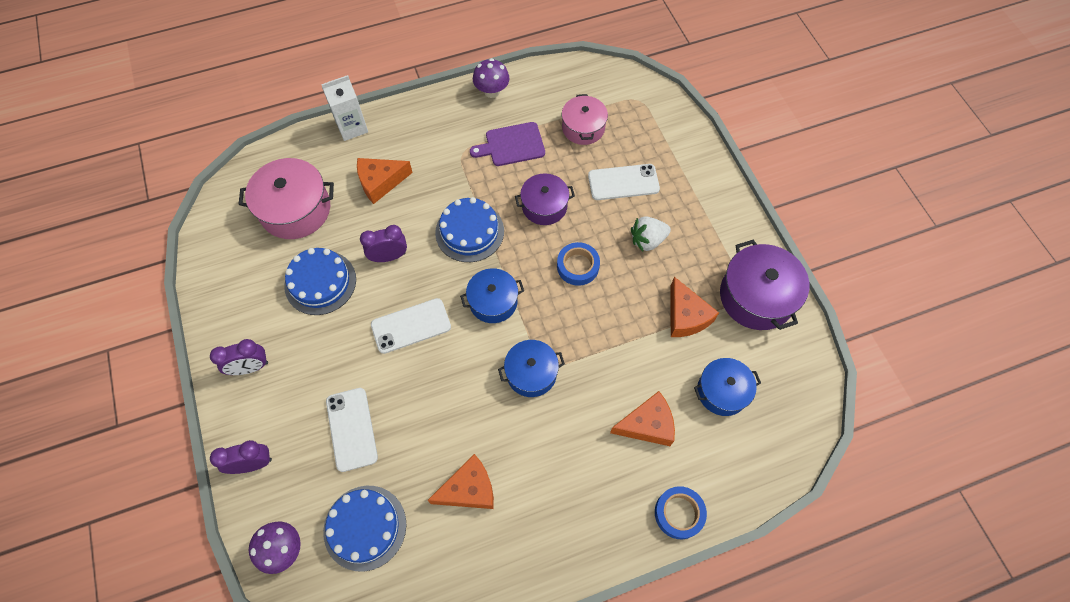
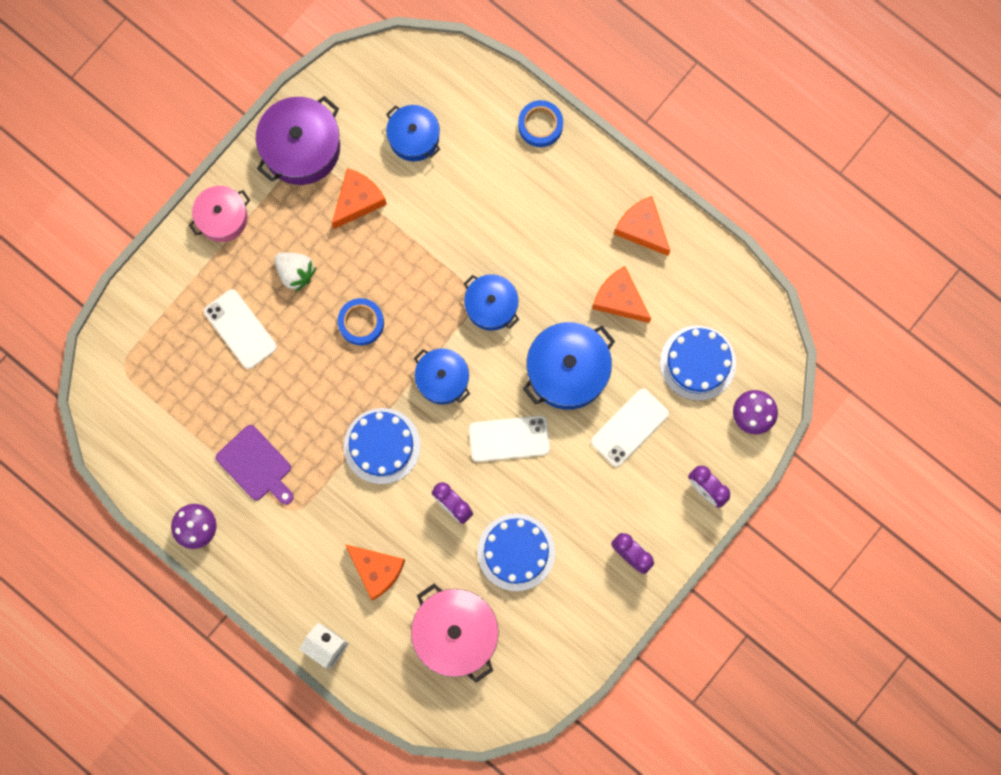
camera: 120 degrees left, 15 degrees up
white phone [371,298,451,354] -> white phone turned 45 degrees counterclockwise [469,416,550,462]
purple pot [515,173,575,225] -> none
pink pot [562,94,608,145] -> pink pot moved to [189,186,250,242]
orange cheese [610,391,675,446] -> orange cheese moved to [614,196,670,256]
none -> blue pot [523,322,615,410]

